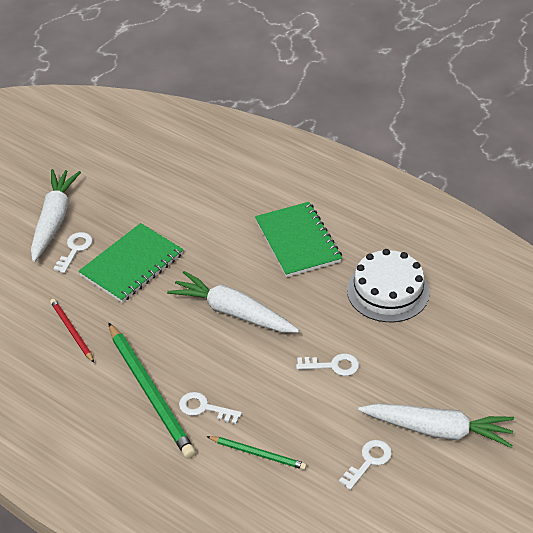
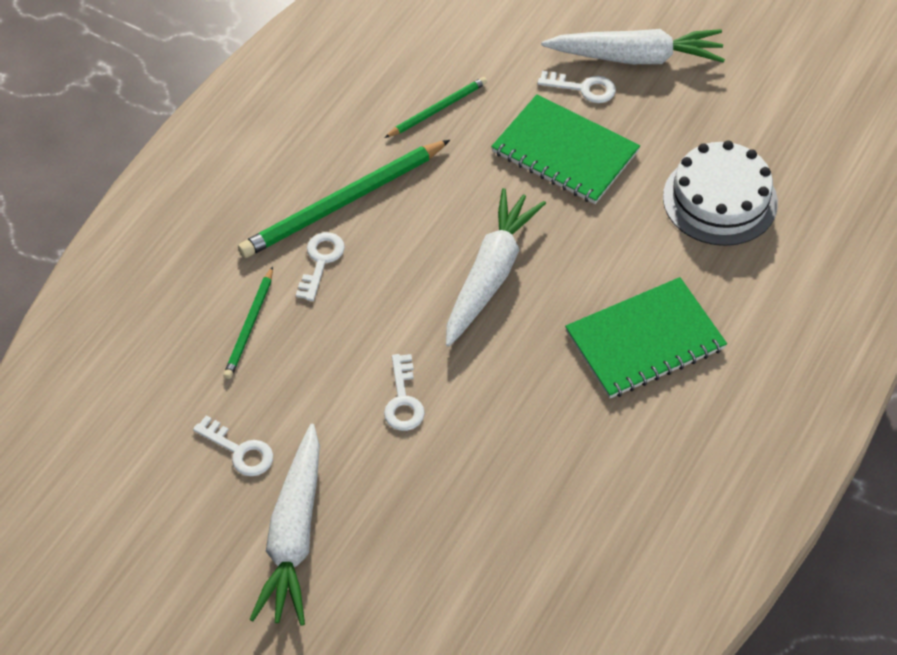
camera: 85 degrees right, 10 degrees up
red pencil [50,299,94,363] -> green pencil [384,77,487,138]
white cake [347,249,430,322] -> white cake moved to [663,141,778,246]

